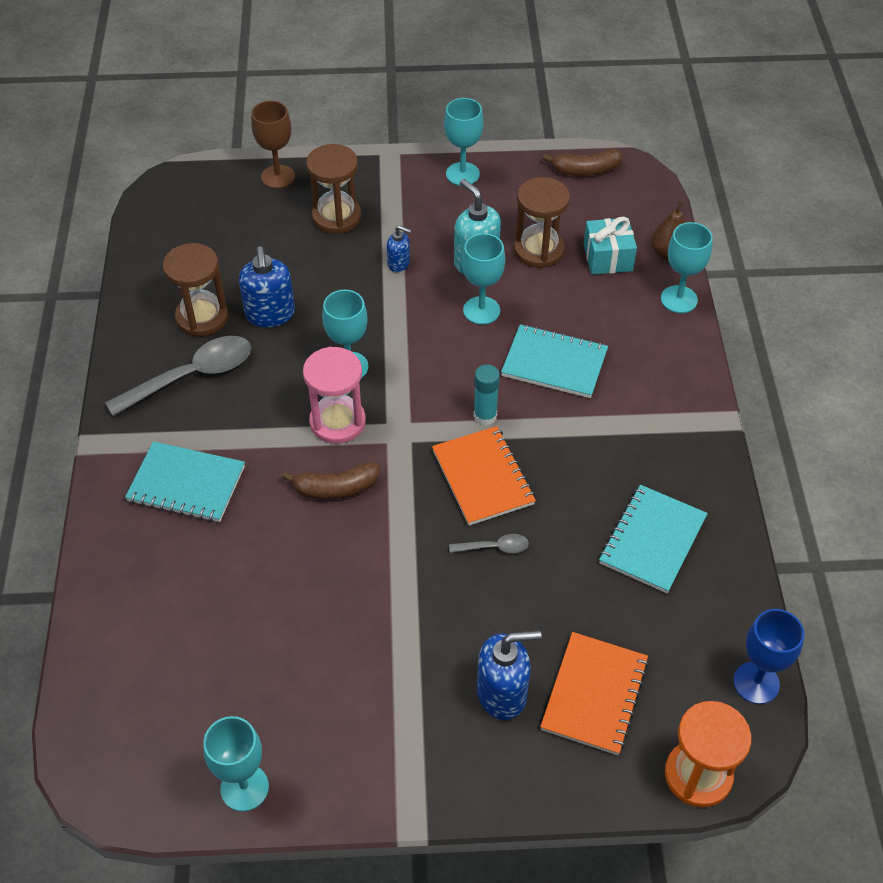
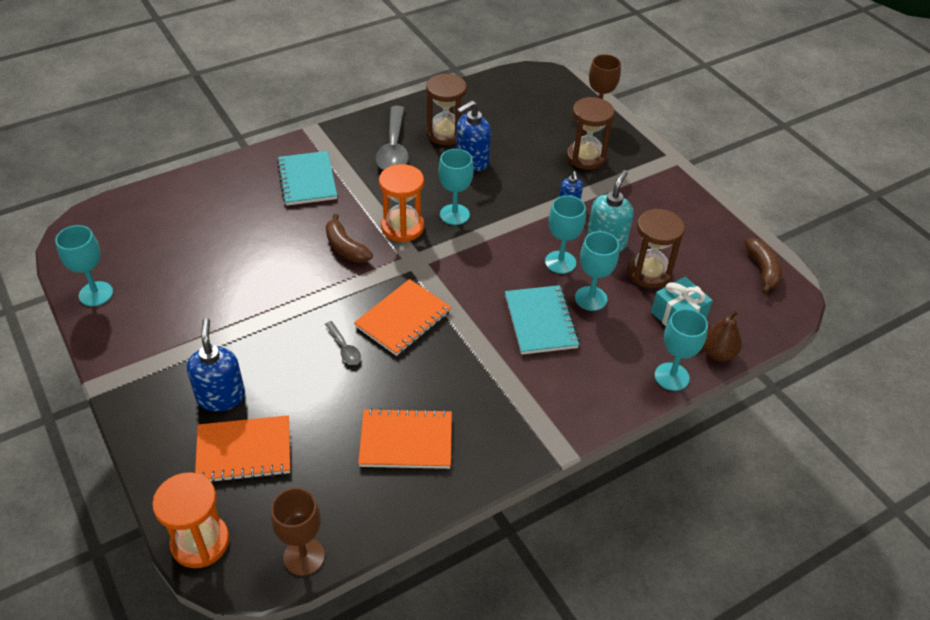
camera: 60 degrees right, 5 degrees down
grey spoon [105,336,251,416] -> grey spoon turned 60 degrees clockwise [376,106,409,170]
pink hourglass [303,347,366,444] -> orange hourglass [379,164,424,242]
turquoise goblet [444,98,484,186] -> turquoise goblet moved to [575,231,619,311]
turquoise glue stick [474,364,500,425] -> none
blue soap dispenser [477,630,541,720] -> blue soap dispenser turned 150 degrees counterclockwise [187,318,245,412]
brown banana [543,148,623,176] -> brown banana turned 150 degrees counterclockwise [745,238,782,294]
turquoise notebook [599,485,708,593] -> orange notebook [358,408,452,469]
blue goblet [733,609,804,704] -> brown goblet [271,488,325,576]

